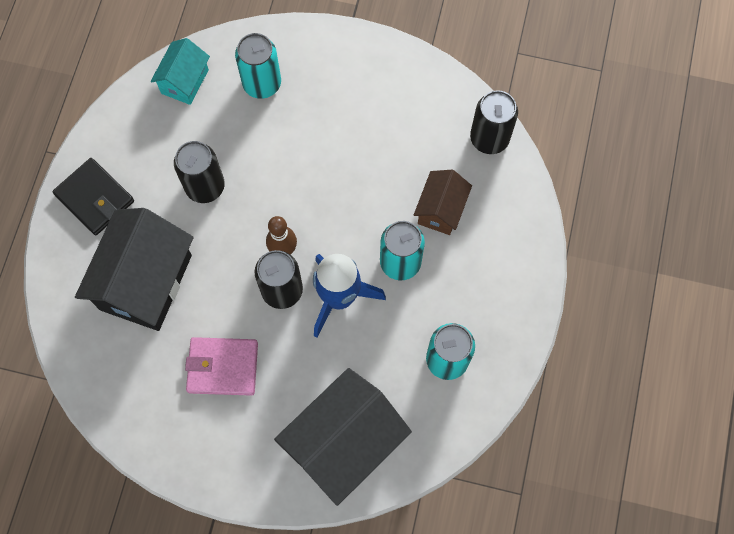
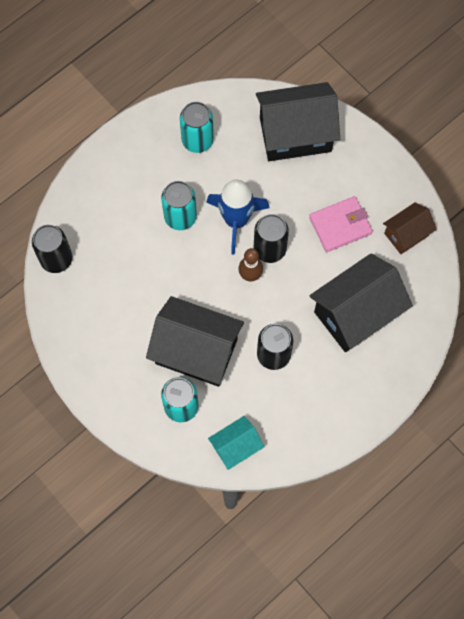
camera: 145 degrees left, 0 degrees up
black wallet [52,158,134,235] -> none
pink wallet [185,337,258,396] -> pink wallet turned 60 degrees counterclockwise [309,196,373,252]
brown house [414,170,472,235] -> brown house moved to [383,202,437,254]
none -> black house [146,296,244,387]

